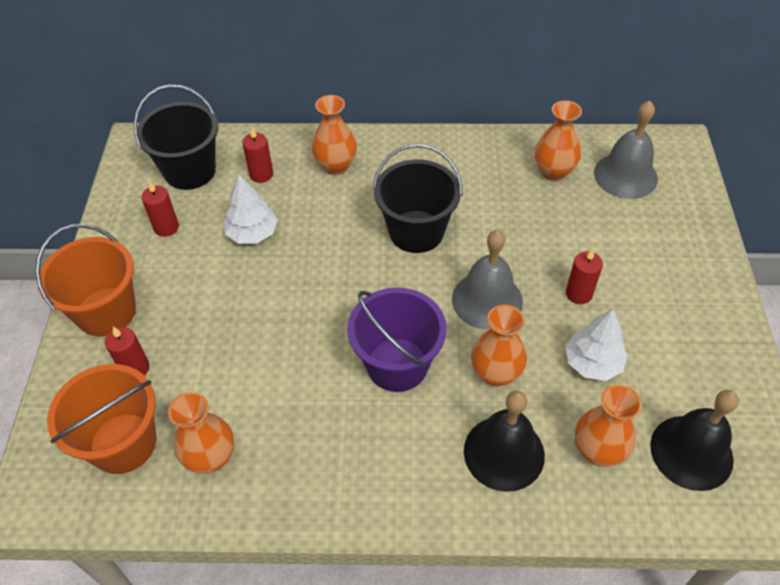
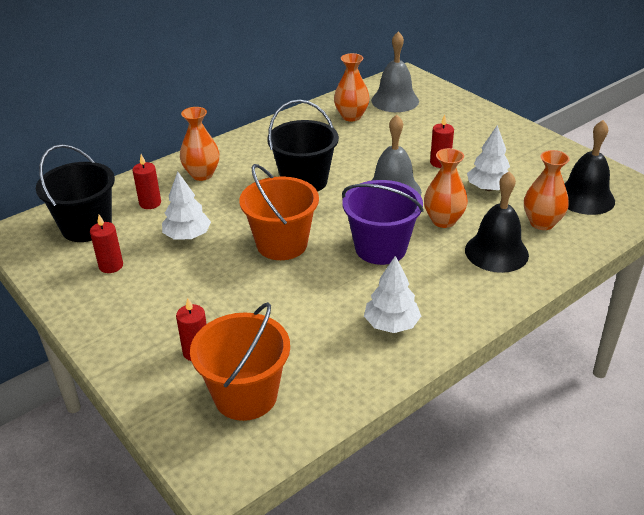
camera: 40 degrees left, 15 degrees down
orange bucket [35,224,136,336] -> orange bucket moved to [239,164,319,260]
orange vase [168,392,234,474] -> none
none -> white tree [364,256,421,333]

